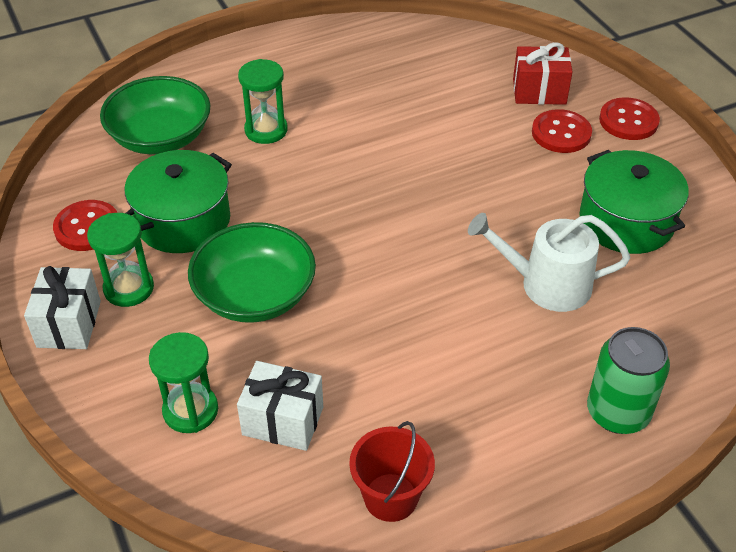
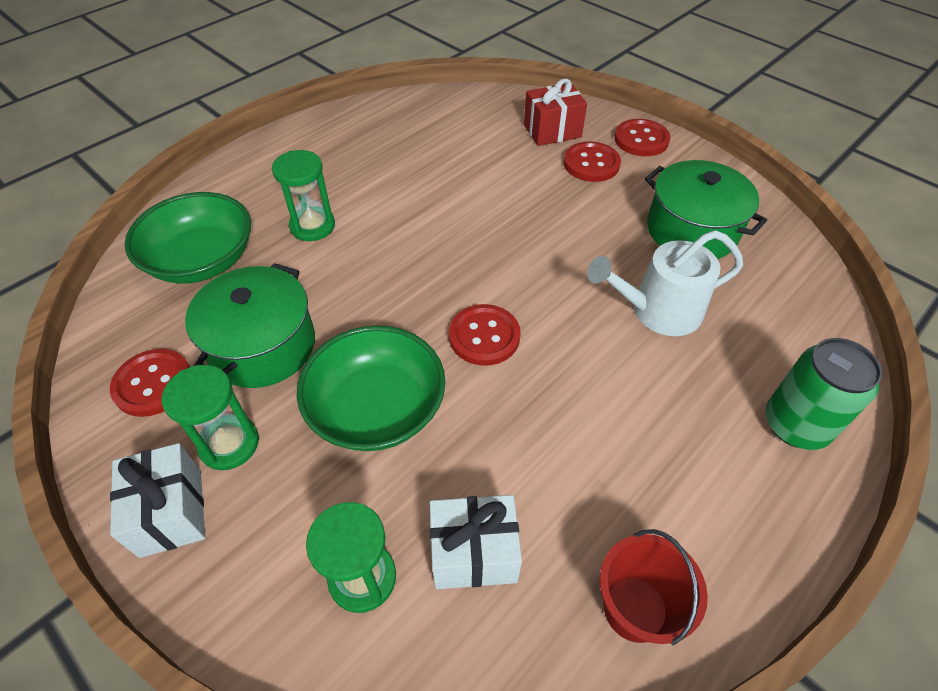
camera: 20 degrees left, 5 degrees up
none -> red button [449,304,521,366]

